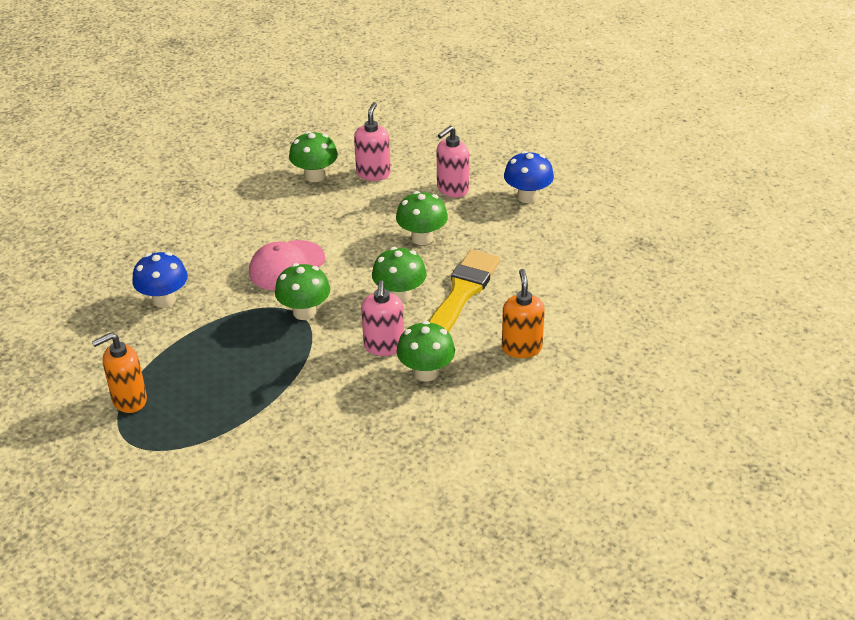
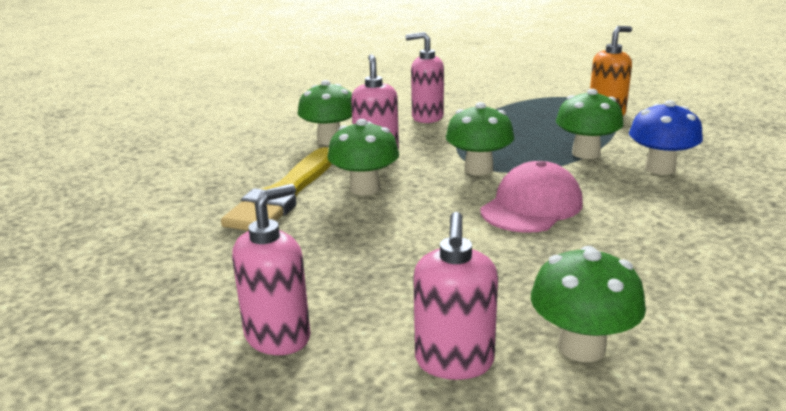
camera: 175 degrees right, 15 degrees down
green mushroom [396,191,448,245] -> green mushroom moved to [556,89,624,159]
orange soap dispenser [502,269,545,358] -> none
blue mushroom [504,151,554,203] -> none
none -> pink soap dispenser [406,32,444,123]

